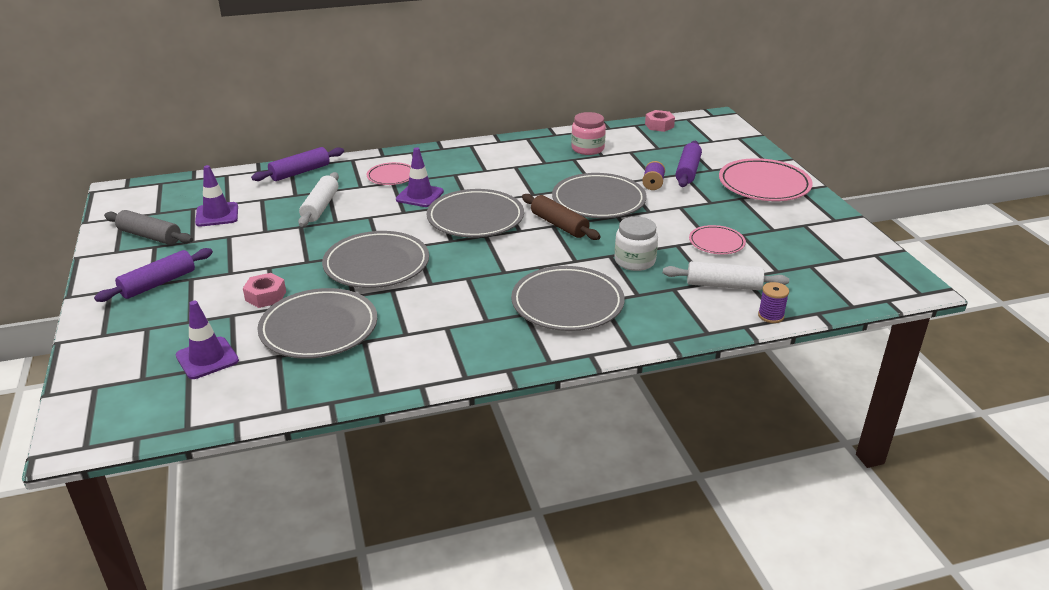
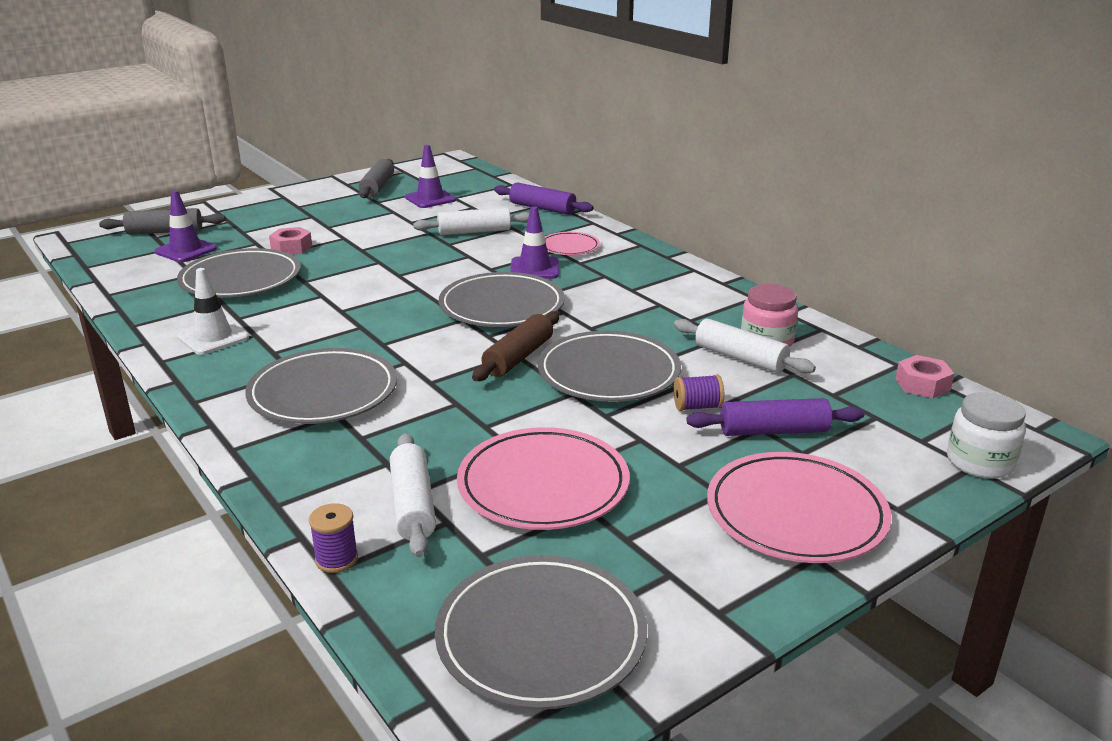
camera: 70 degrees right, 5 degrees down
purple rolling pin [94,248,213,302] -> none
grey plate [322,231,429,288] -> grey plate moved to [435,555,647,710]
white jar [615,217,658,271] -> white jar moved to [947,392,1026,479]
pink plate [689,225,746,254] -> pink plate [457,427,630,530], size x1.82
none -> grey rolling pin [99,208,226,235]
none -> white traffic cone [177,268,249,355]
none -> white rolling pin [674,319,816,374]

